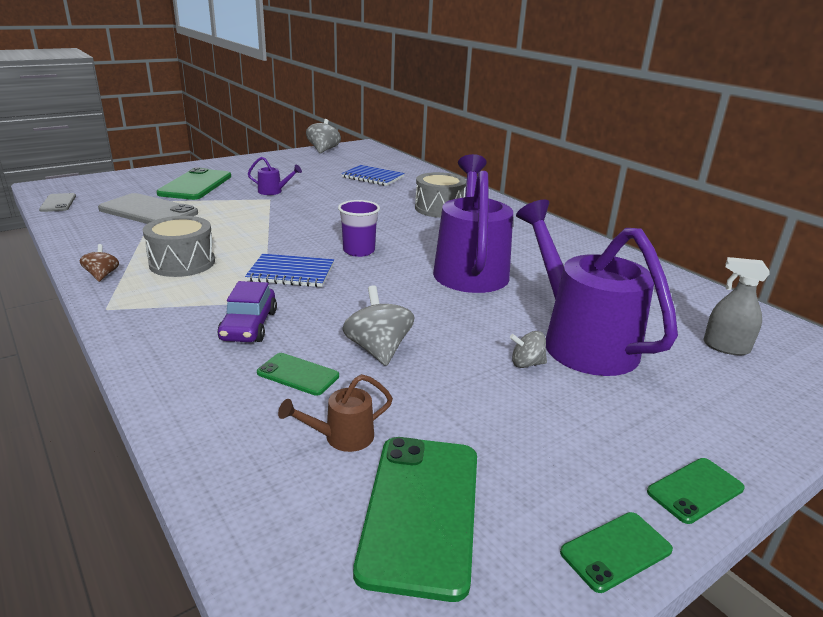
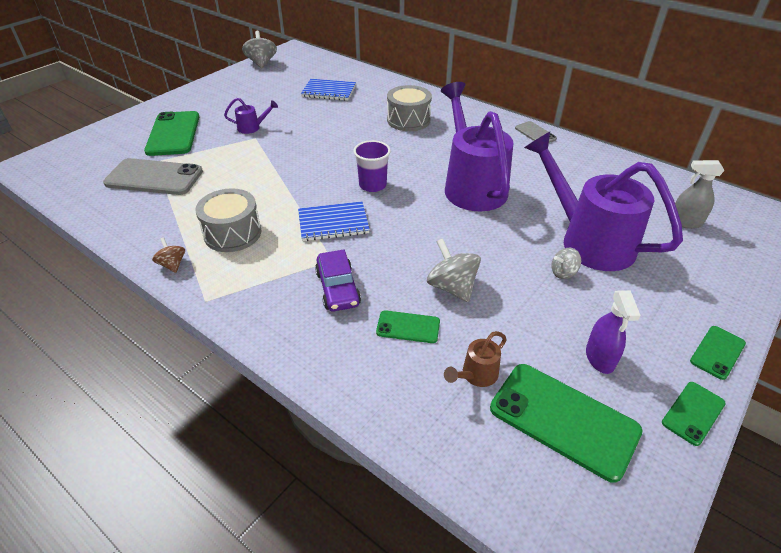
camera: 15 degrees left, 15 degrees up
grey phone [39,193,76,212] -> grey phone moved to [515,121,557,143]
green phone [353,437,477,602] -> green phone turned 45 degrees counterclockwise [490,364,643,483]
none -> purple spray bottle [586,290,641,374]

